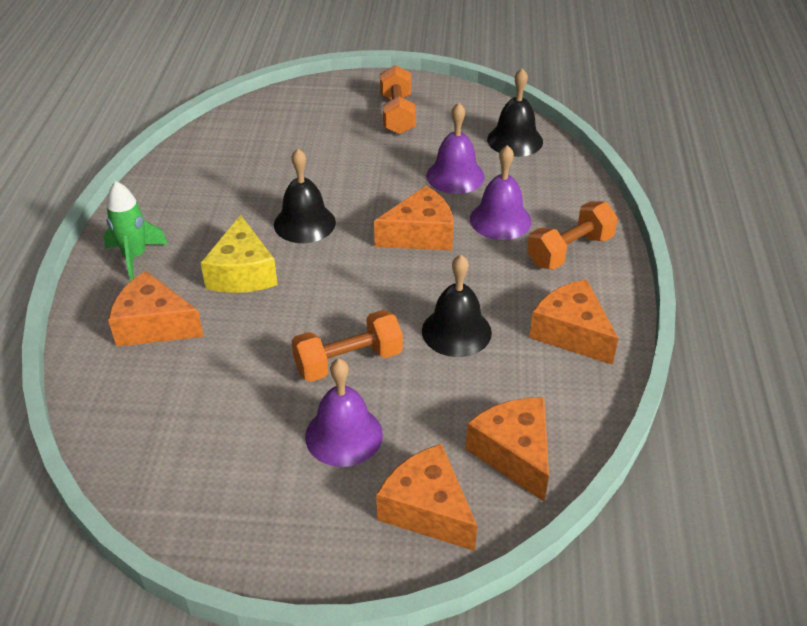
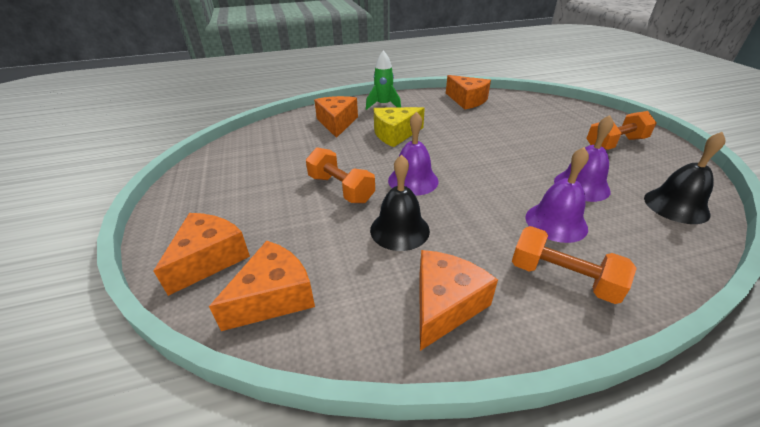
camera: 70 degrees right, 5 degrees down
black bell [274,149,336,243] -> none
purple bell [305,358,383,467] -> purple bell moved to [388,112,439,196]
orange cheese [374,186,454,251] -> orange cheese moved to [446,75,491,110]

